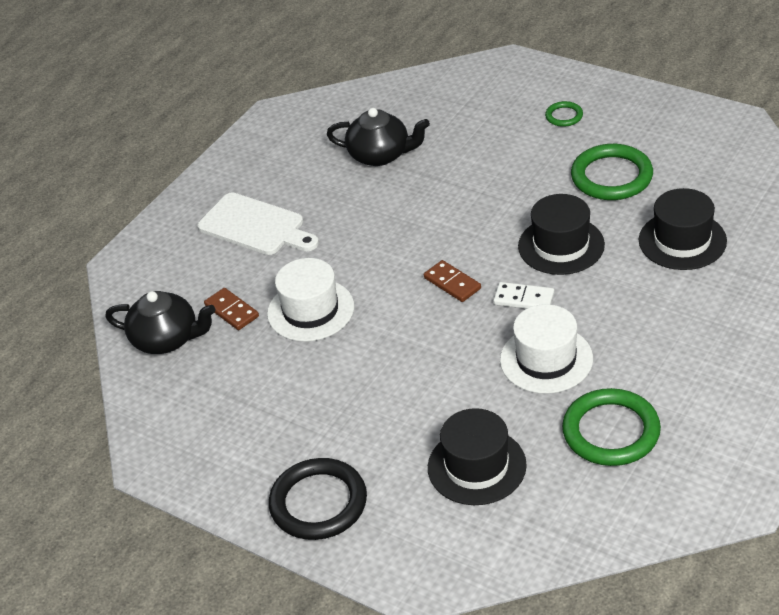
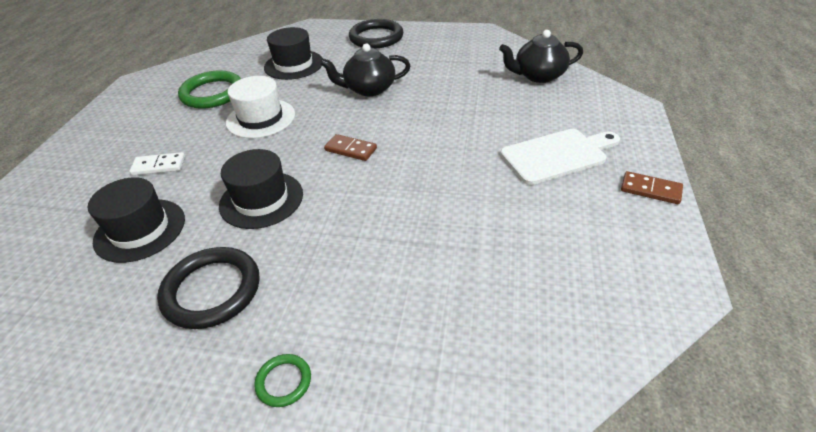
camera: 155 degrees right, 0 degrees up
white cutting board [197,192,319,255] -> white cutting board turned 150 degrees clockwise [500,129,620,185]
brown domino [204,288,259,330] -> brown domino moved to [621,171,683,204]
white hat [267,258,354,342] -> none
black teapot [327,108,430,166] -> black teapot moved to [320,44,411,96]
white domino [493,282,555,309] -> white domino moved to [129,152,185,175]
green ring [571,144,653,200] -> black ring [157,247,259,329]

